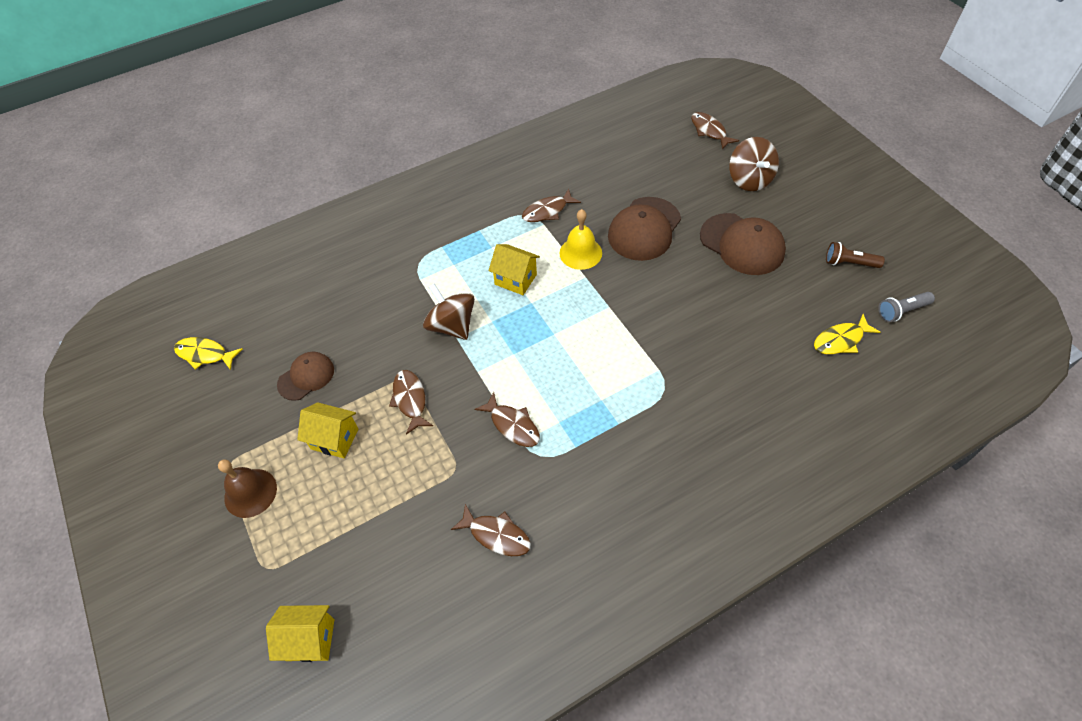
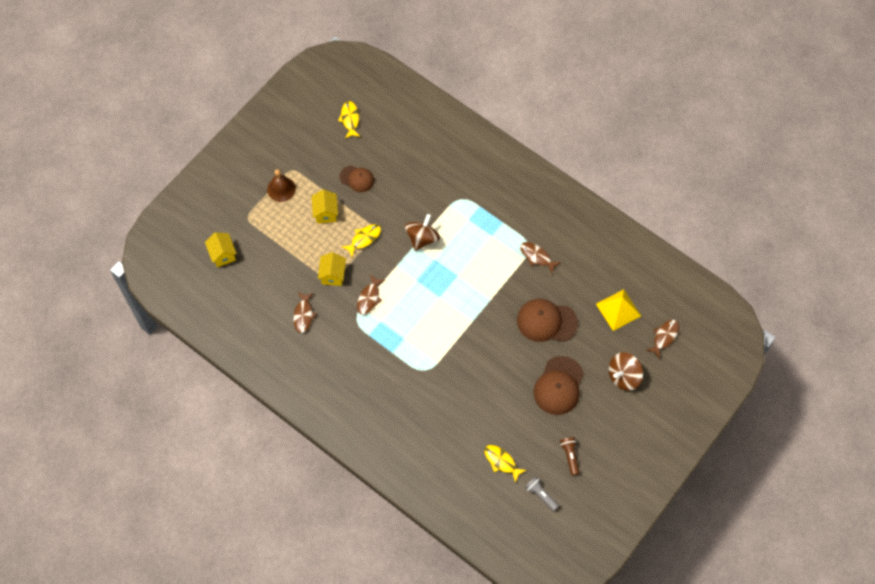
camera: 65 degrees right, 10 degrees up
brown fish [389,370,433,435] -> yellow fish [341,224,381,257]
yellow house [489,244,540,295] -> yellow house moved to [318,252,346,286]
yellow bell [560,209,602,270] -> none
none -> yellow pyramid [596,289,641,331]

